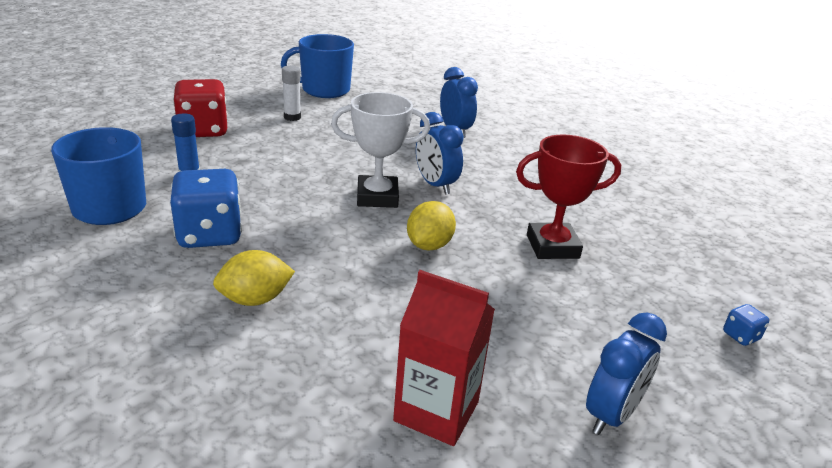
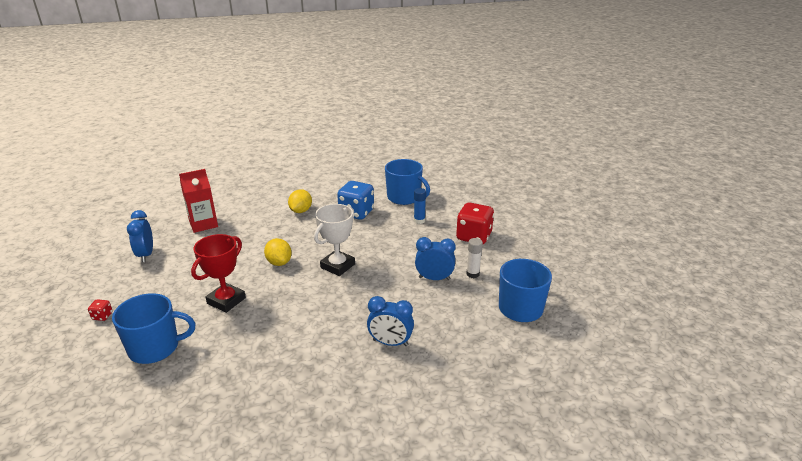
camera: 130 degrees right, 0 degrees up
blue clock [416,112,464,195] -> blue clock moved to [415,237,456,280]
blue dice [723,304,769,346] -> red dice [88,299,113,321]
none -> blue mug [112,293,196,364]

